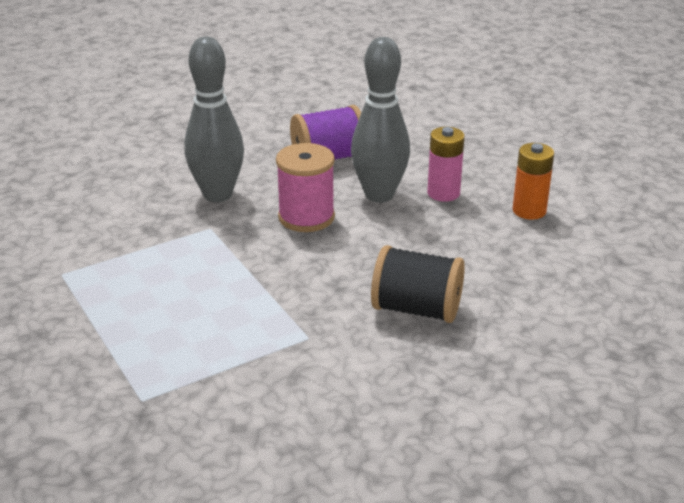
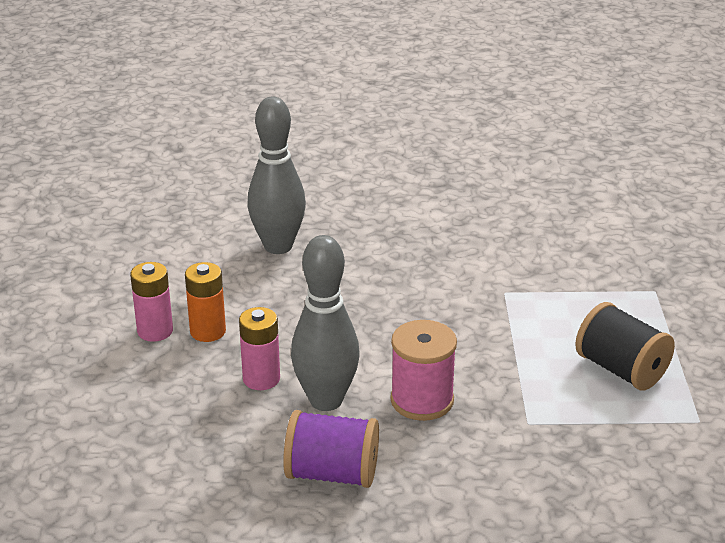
camera: 150 degrees left, 0 degrees up
grey bowling pin [185,37,244,202] -> grey bowling pin moved to [247,97,306,254]
black spool [371,245,465,323] -> black spool moved to [575,302,675,390]
none -> pink battery [130,262,173,342]

